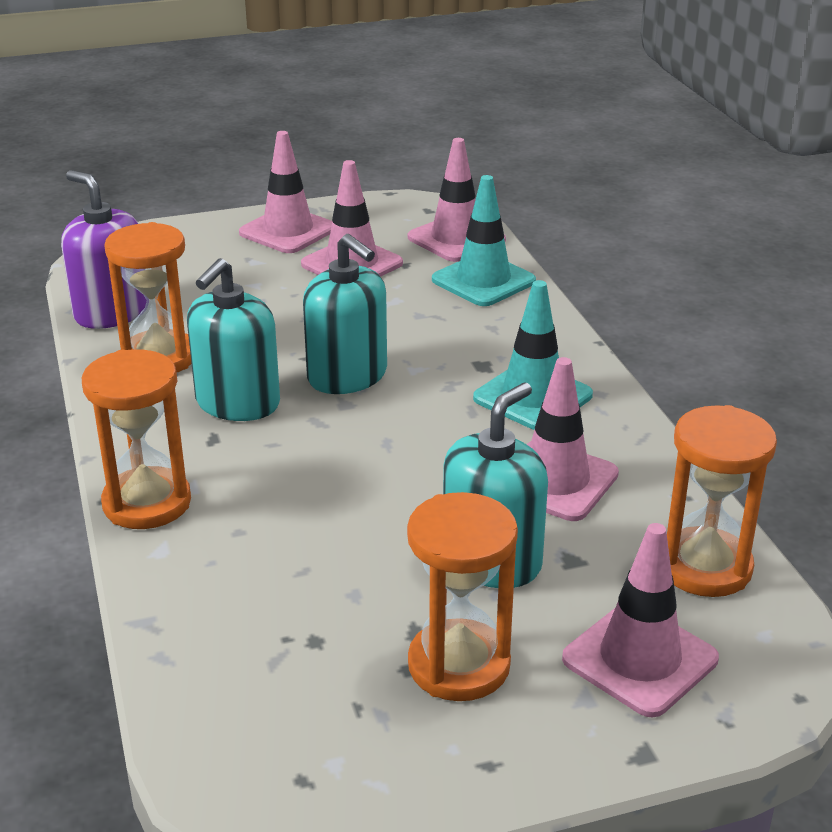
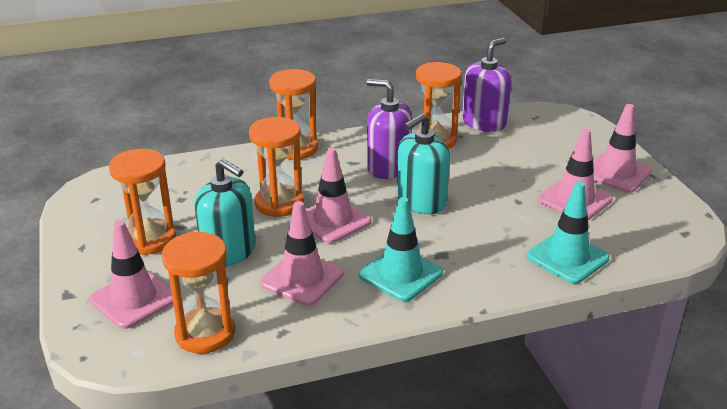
camera: 90 degrees right, 0 degrees up
turquoise soap dispenser [187,258,280,421] -> purple soap dispenser [367,79,412,179]
pink traffic cone [408,138,506,262] -> pink traffic cone moved to [305,147,371,243]
none -> orange hourglass [249,117,304,217]

